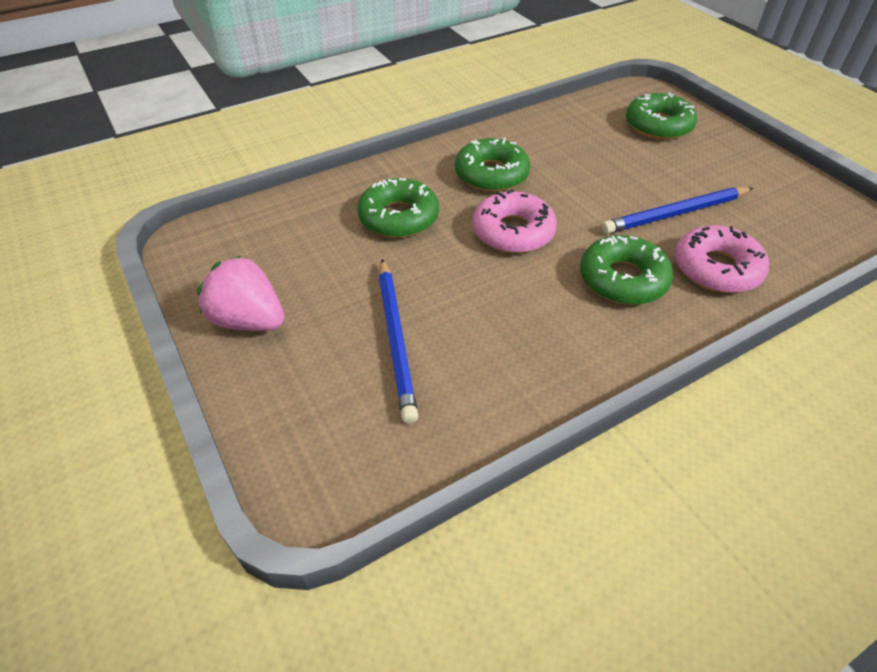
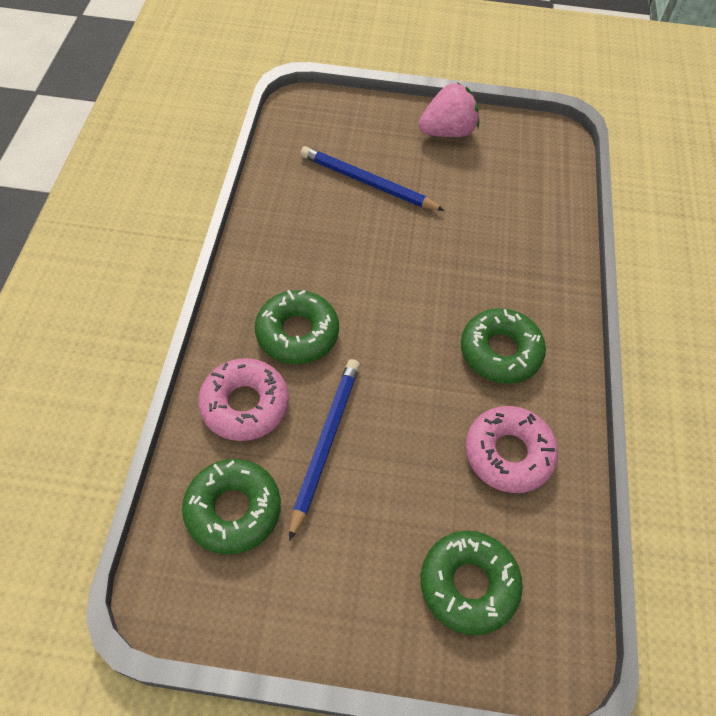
camera: 125 degrees right, 10 degrees up
green donut [357,178,439,238] -> green donut moved to [182,459,281,555]
pink donut [473,189,557,253] -> pink donut moved to [465,406,558,493]

